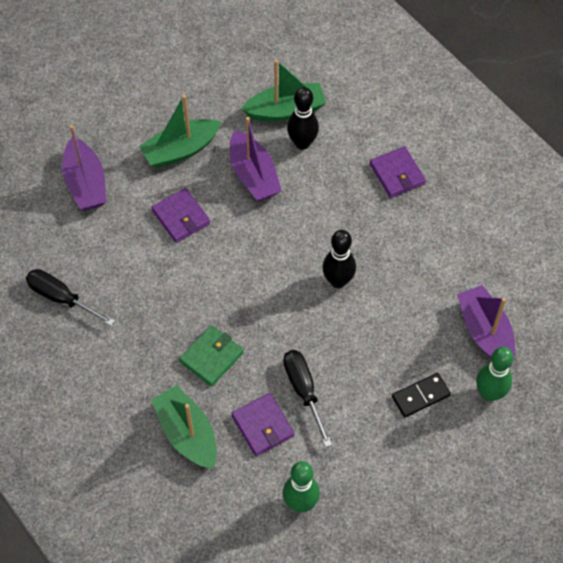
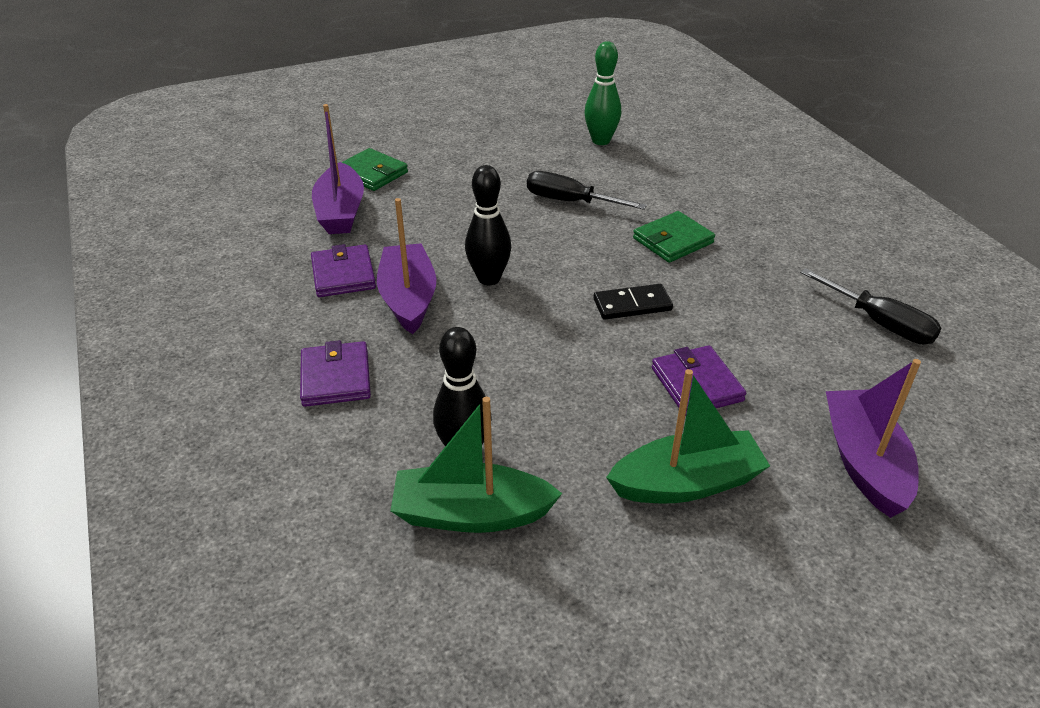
camera: 165 degrees left, 20 degrees down
green boat [151,385,217,469] -> none
purple boat [230,117,282,201] -> purple boat moved to [377,198,436,334]
purple wallet [231,393,295,456] -> purple wallet moved to [311,244,376,297]
black screwdriver [283,350,332,447] -> black screwdriver turned 120 degrees clockwise [527,171,647,210]
black domino [392,373,451,417] -> black domino moved to [593,284,673,320]
green bowling pin [476,347,514,401] -> green wallet [342,148,408,191]

